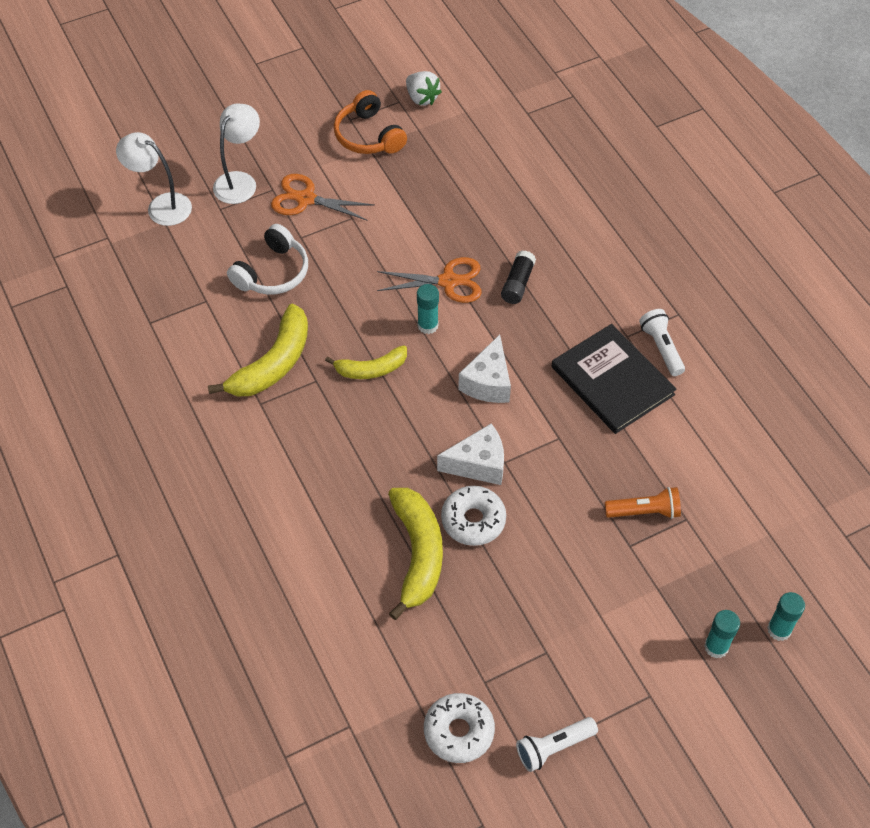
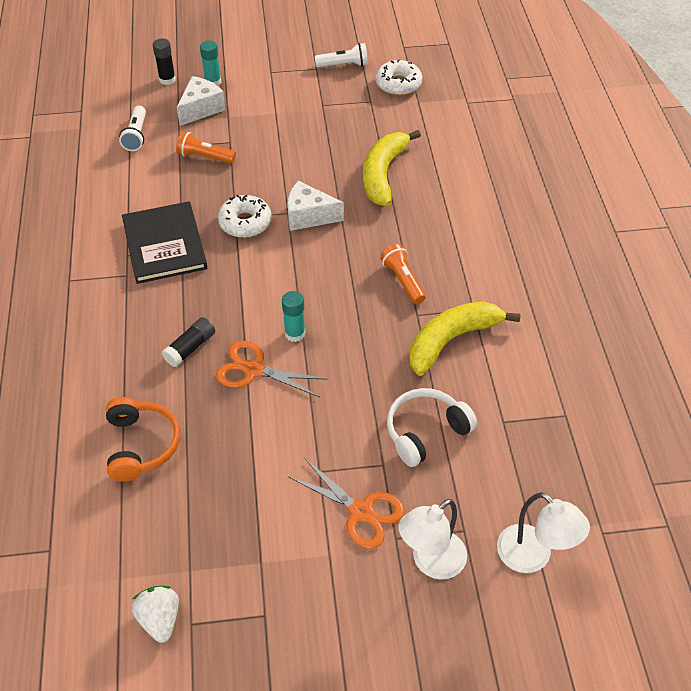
camera: 160 degrees left, 5 degrees down
yellow banana [325,345,407,379] -> none
orange headphones [334,90,407,154] -> orange headphones moved to [106,397,180,482]
white donut [441,486,506,546] -> white donut moved to [218,195,272,238]
white cheese [458,335,511,403] -> white cheese moved to [177,76,226,126]
white flashlight [639,309,685,376] -> white flashlight moved to [119,106,146,151]
turquoise glue stick [767,592,805,641] -> black glue stick [153,38,176,85]
none -> orange flashlight [380,244,426,304]

